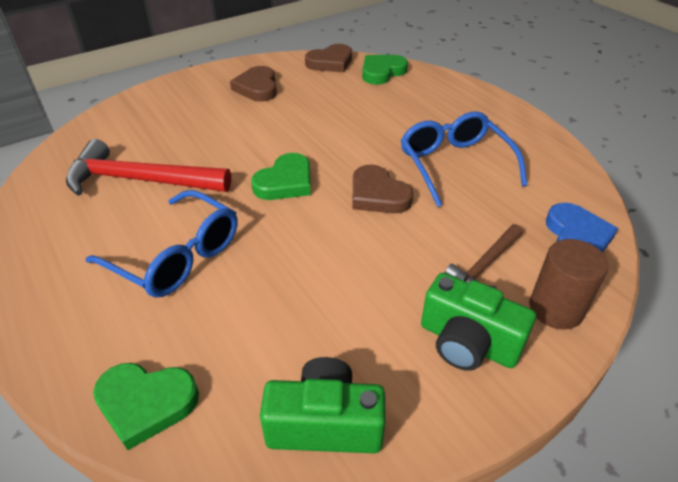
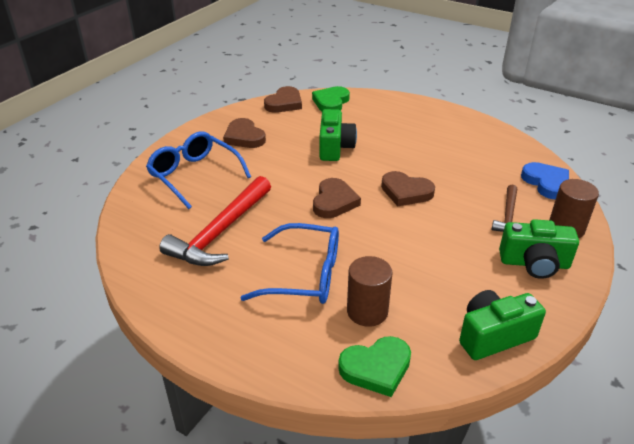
camera: 25 degrees left, 5 degrees down
red hammer [66,139,231,196] -> red hammer turned 45 degrees counterclockwise [159,176,271,266]
green heart [251,153,311,200] -> brown heart [313,178,361,218]
blue glasses [401,111,527,207] -> blue glasses moved to [146,132,251,209]
none -> green camera [319,109,357,161]
none -> brown cylinder [347,256,392,327]

